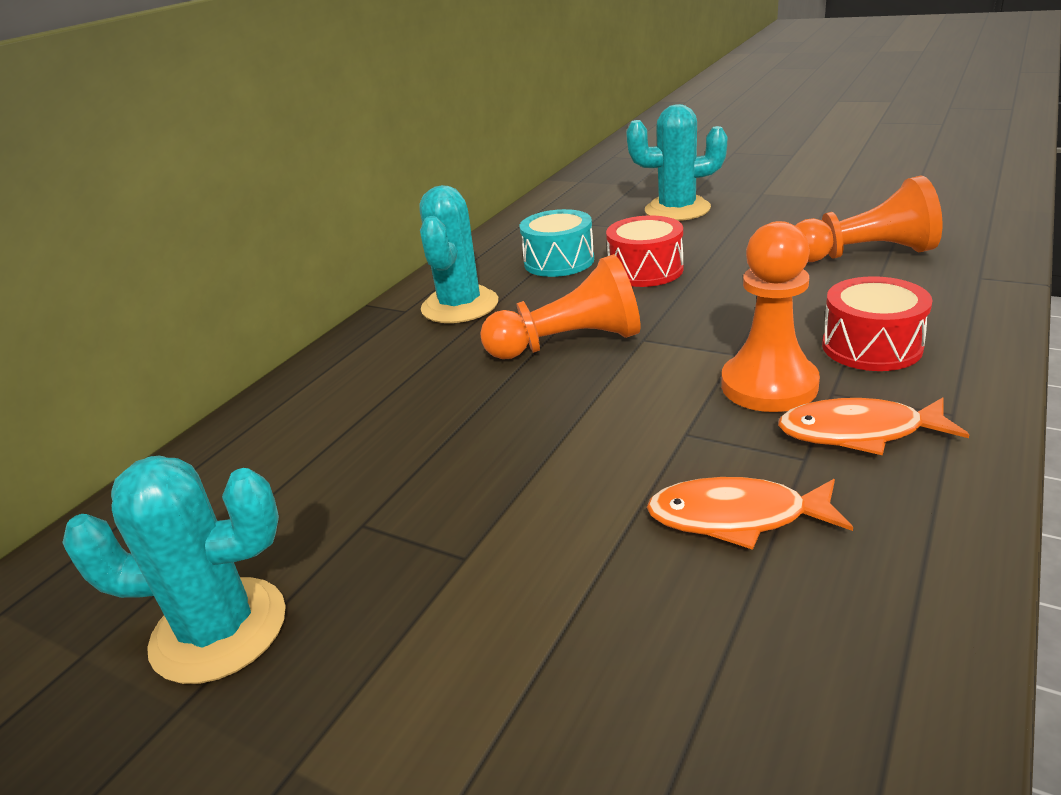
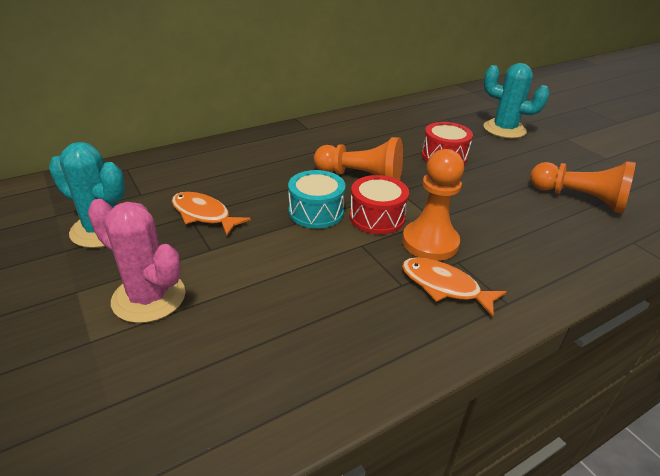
camera: 25 degrees right, 5 degrees up
turquoise cactus [420,185,498,323] -> none
turquoise drum [520,209,594,277] -> turquoise drum moved to [288,170,346,229]
orange fish [647,477,853,550] -> orange fish moved to [172,192,251,236]
red drum [822,276,932,371] -> red drum moved to [350,175,409,234]
none -> pink cactus [88,199,186,323]

